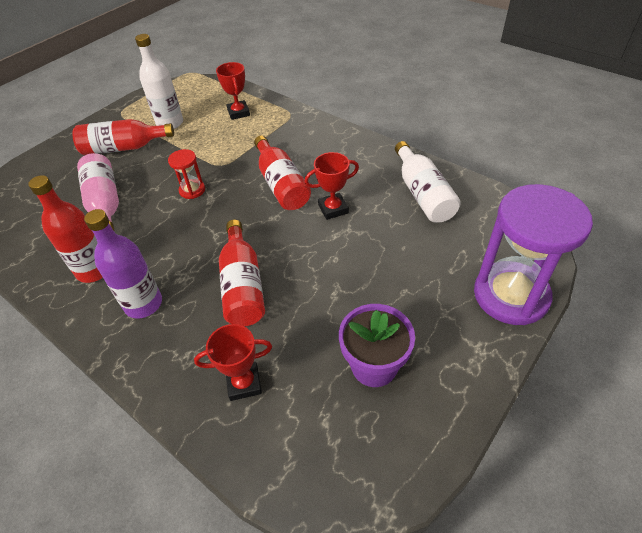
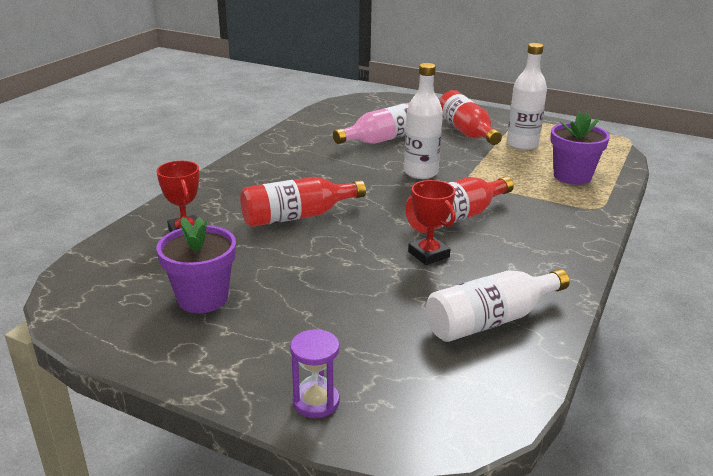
camera: 75 degrees right, 20 degrees down
red bottle [28,175,103,283] -> none
purple bottle [84,209,162,318] -> none
red hourglass [168,149,205,199] -> white bottle [404,63,443,179]
red trophy [216,62,250,120] -> purple flower pot [550,112,610,185]
purple hourglass [474,184,593,325] -> purple hourglass [290,329,340,418], size x0.45

